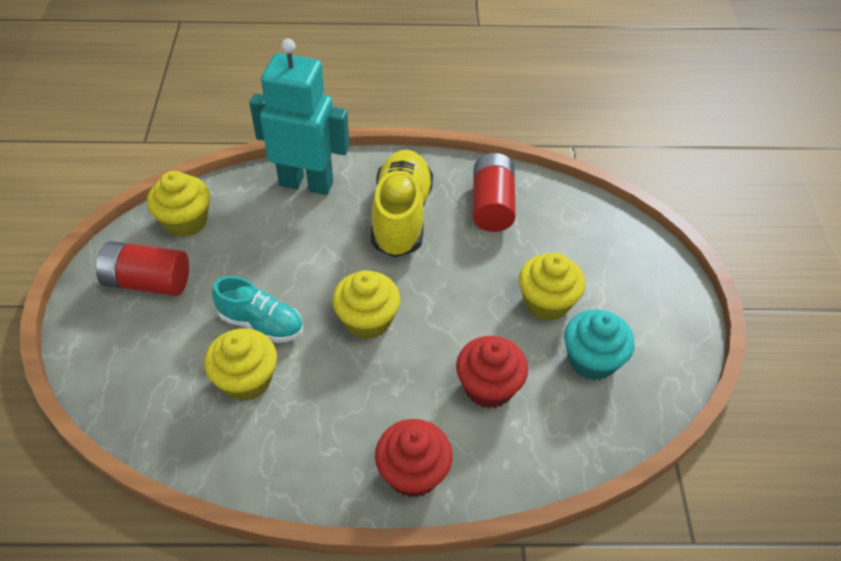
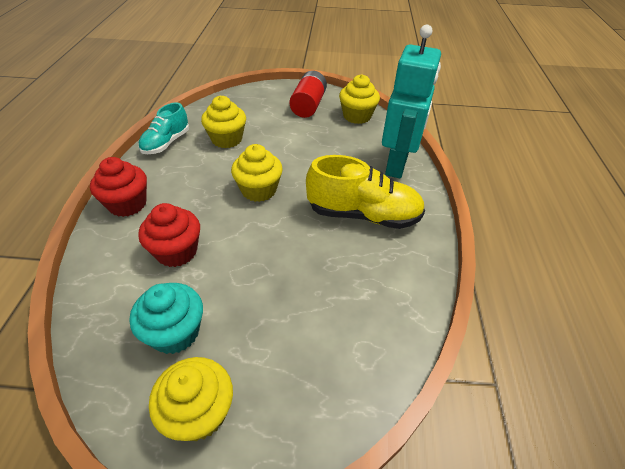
camera: 95 degrees right, 5 degrees down
turquoise shoe [212,276,303,343] -> turquoise shoe moved to [139,102,189,154]
red battery [473,153,516,232] -> none
yellow cupcake [519,253,585,321] -> yellow cupcake moved to [149,357,233,441]

